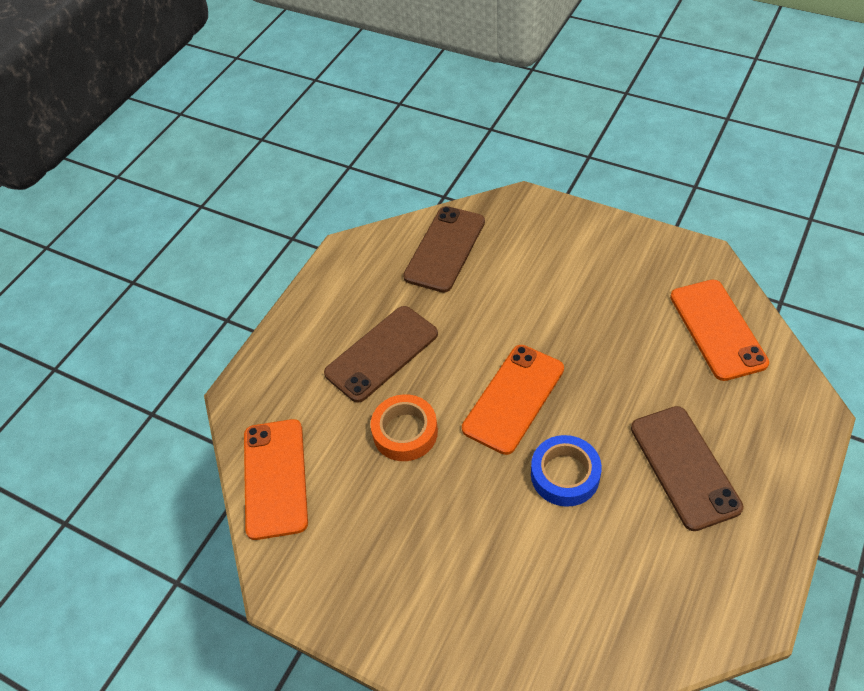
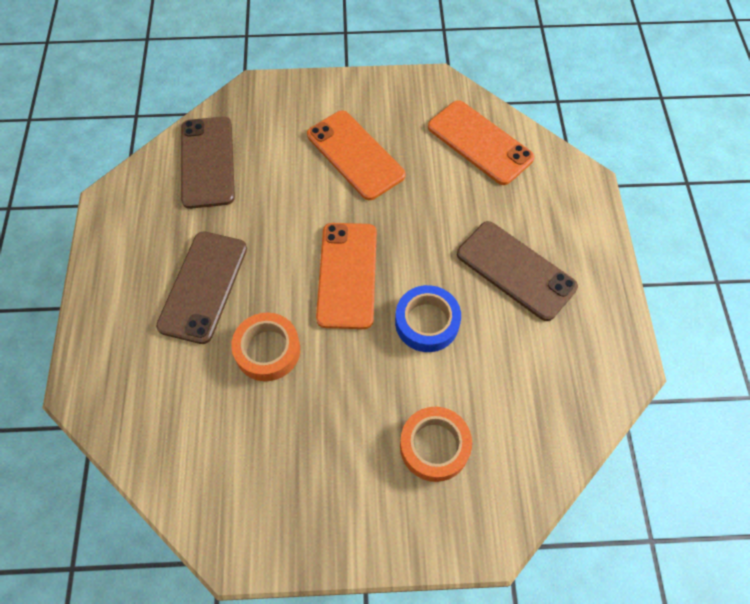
camera: 35 degrees left, 10 degrees up
orange phone [244,419,308,540] -> orange phone moved to [307,111,406,200]
none -> orange tape [400,407,472,482]

